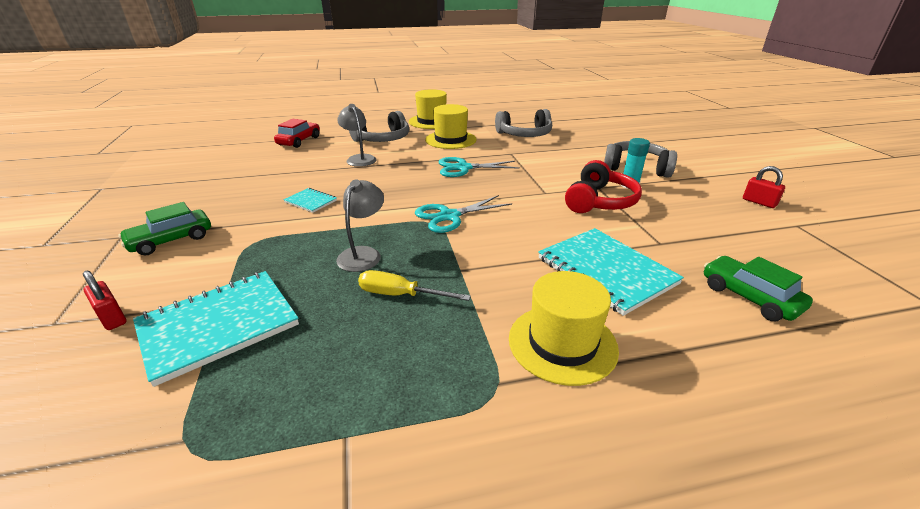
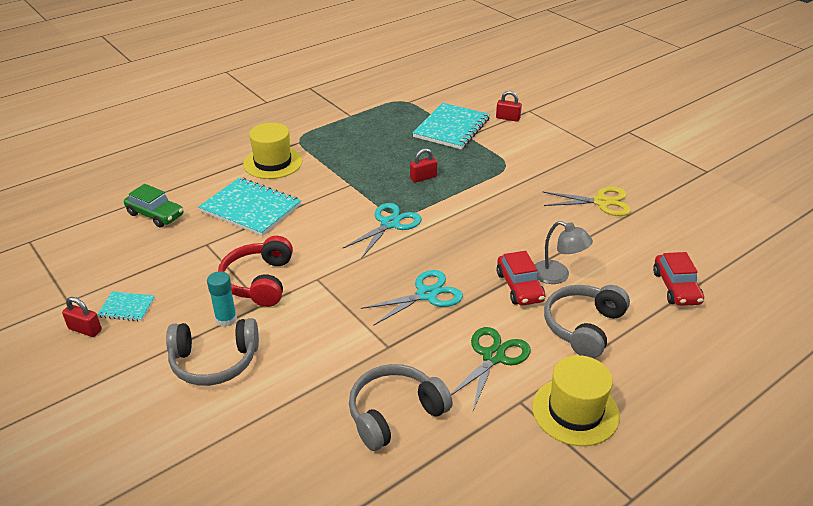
camera: 155 degrees right, 5 degrees up
green car [118,202,211,256] -> none
turquoise notebook [284,188,337,213] -> turquoise notebook moved to [97,291,155,321]
grey lamp [336,179,384,272] -> red padlock [410,148,437,183]
yellow screwdriver [358,270,471,301] -> none
yellow hat [425,104,476,149] -> green scissors [451,327,531,410]
none -> red car [497,251,545,306]
none -> yellow scissors [543,187,631,216]

